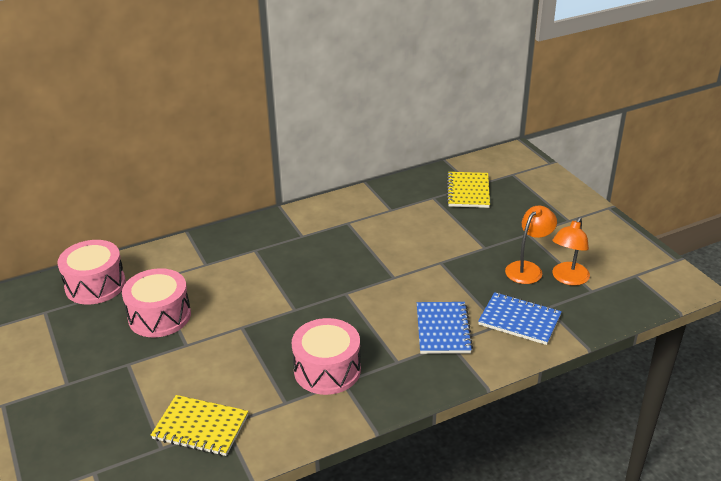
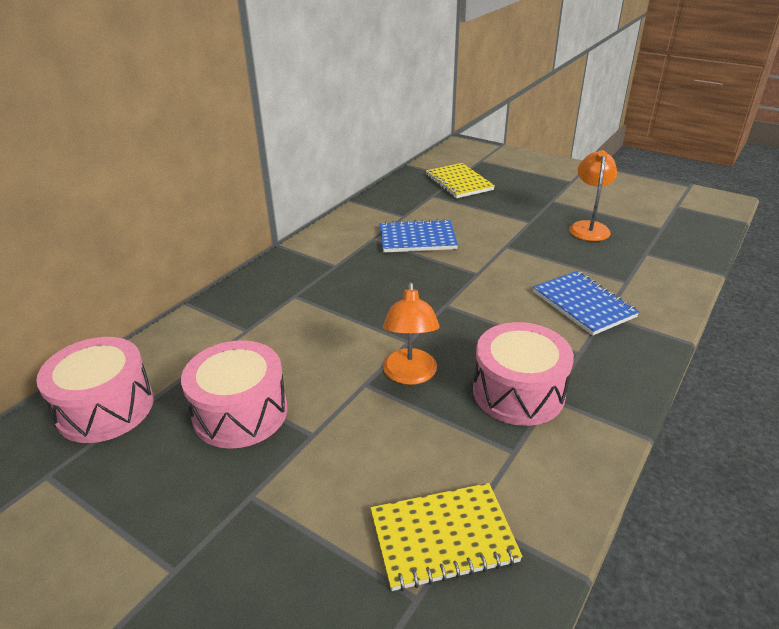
camera: 30 degrees left, 0 degrees up
blue notebook [478,292,562,345] -> blue notebook moved to [380,219,458,252]
orange lamp [552,217,590,286] -> orange lamp moved to [383,282,440,385]

